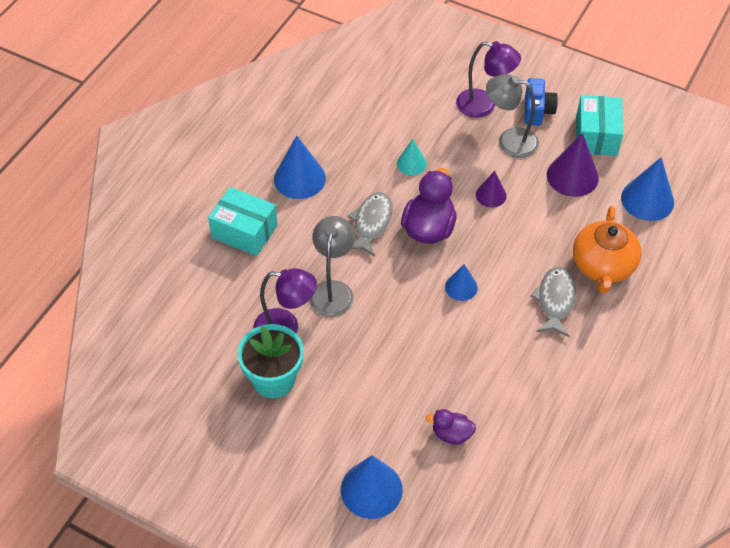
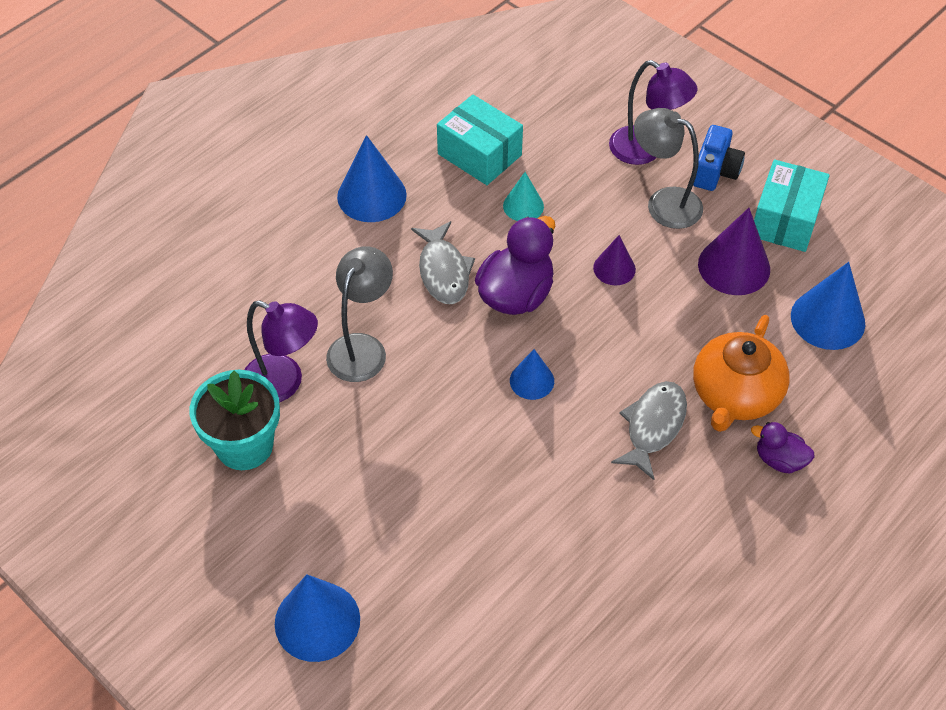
camera: 15 degrees right, 0 degrees up
turquoise box [208,187,278,256] -> turquoise box moved to [437,95,523,185]
grey fish [347,192,393,257] -> grey fish turned 135 degrees clockwise [411,221,475,304]
purple duck [426,409,476,445] -> purple duck moved to [751,422,814,474]

